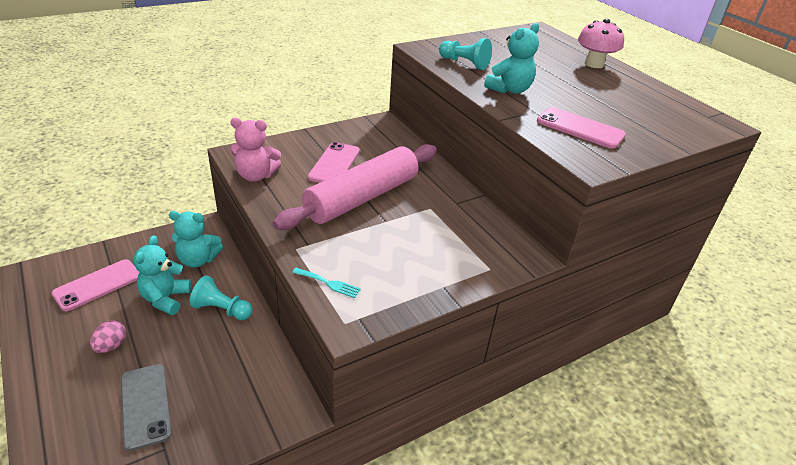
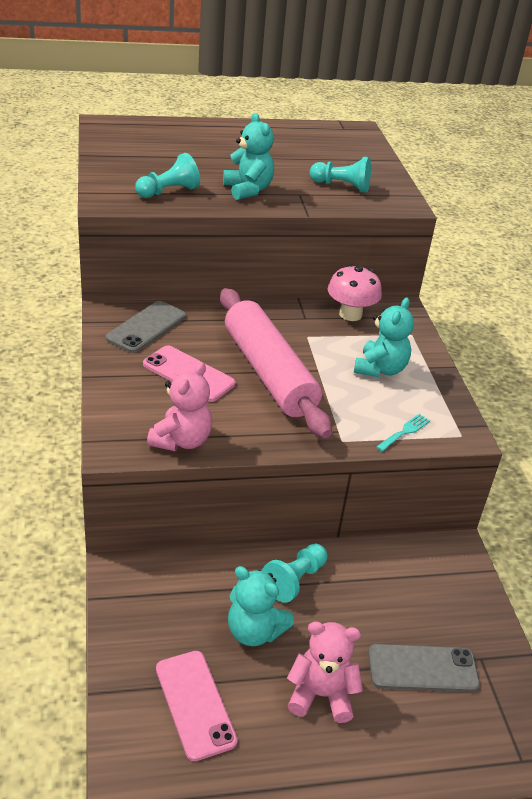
camera: 70 degrees left, 0 degrees up
pink egg [90,320,126,353] -> pink teddy bear [287,621,363,723]
turquoise teddy bear [169,211,223,268] -> turquoise teddy bear moved to [354,298,414,377]
pink phone [537,107,626,149] -> turquoise pawn [310,157,371,193]
pink mushroom [578,19,624,68] -> pink mushroom moved to [328,264,382,321]
none -> grey phone [105,301,186,353]

